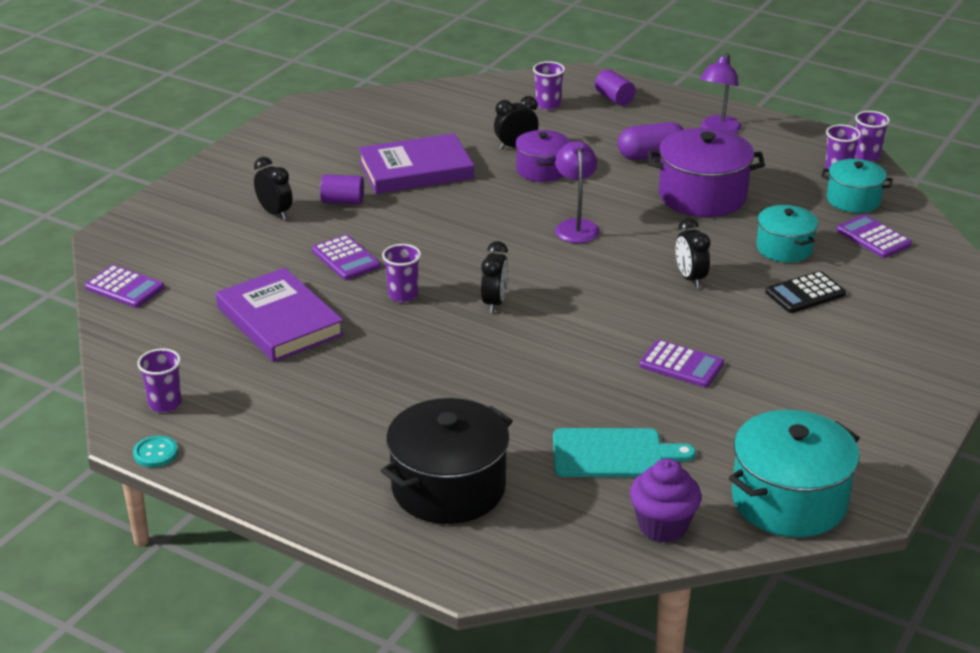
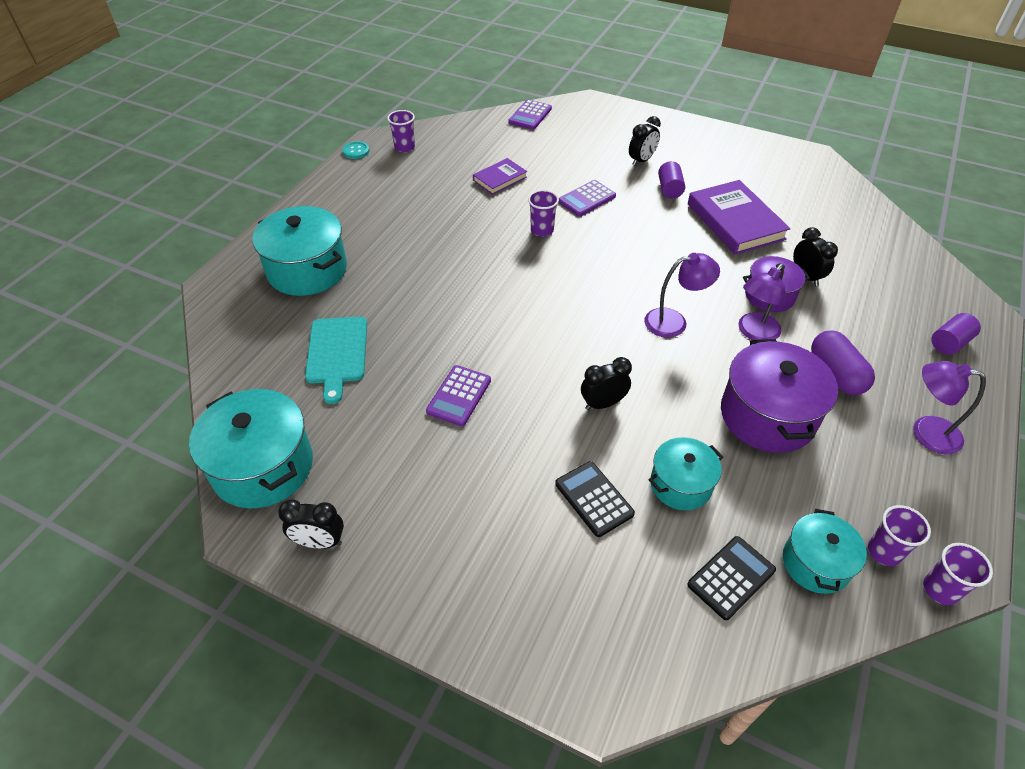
camera: 85 degrees right, 15 degrees up
purple book [216,268,344,362] -> purple book [473,158,527,195], size x0.55
black pot [381,398,513,524] -> turquoise pot [252,206,347,296]
black clock [481,241,508,313] -> black clock moved to [278,499,344,549]
purple cup [533,61,565,110] -> none
purple cupcake [630,459,702,543] -> none
purple calculator [836,214,912,258] -> black calculator [687,536,776,620]
none -> purple lamp [738,264,785,340]

